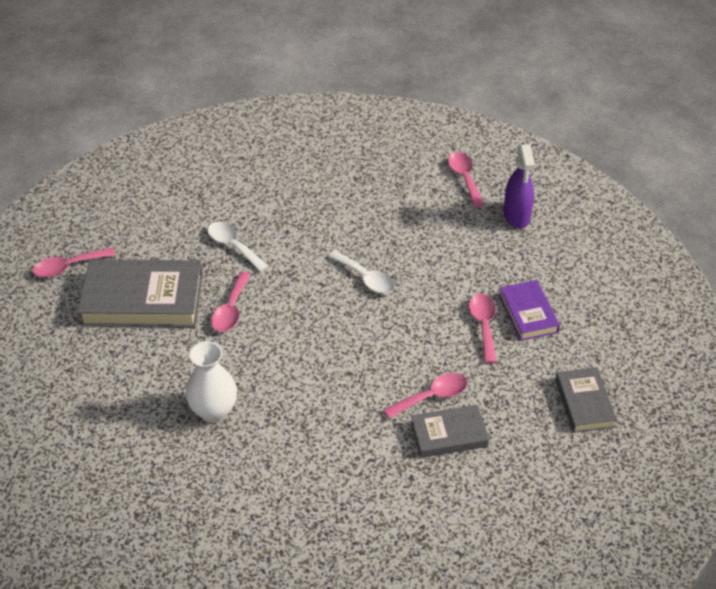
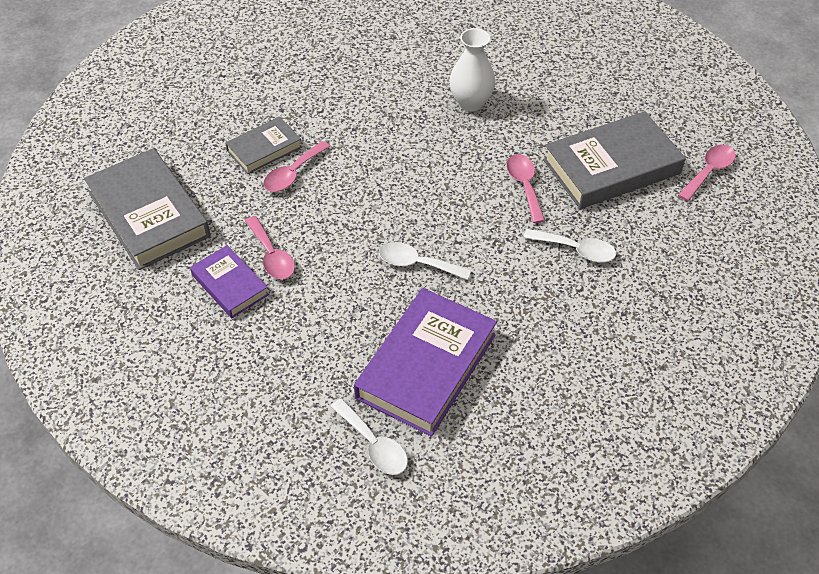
camera: 155 degrees right, 5 degrees up
pink spoon [448,152,484,207] -> white spoon [331,398,408,475]
purple spray bottle [504,144,535,229] -> none
grey book [555,367,617,433] -> grey book [84,148,210,270], size x1.81
none -> purple book [354,288,497,437]

